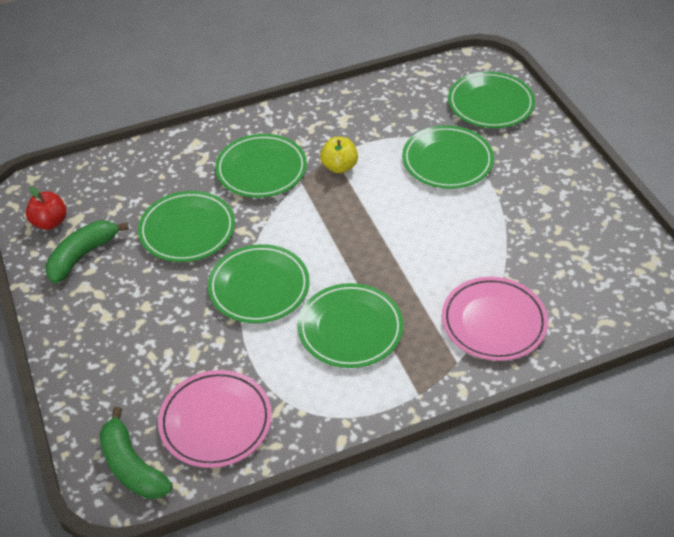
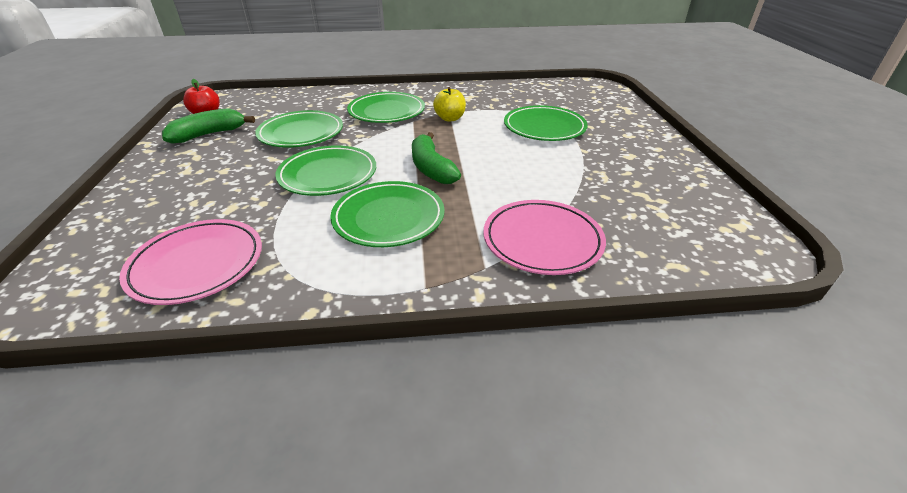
camera: 15 degrees right, 10 degrees down
green banana [99,407,173,499] -> green banana moved to [412,132,461,184]
green plate [448,71,535,128] -> none

